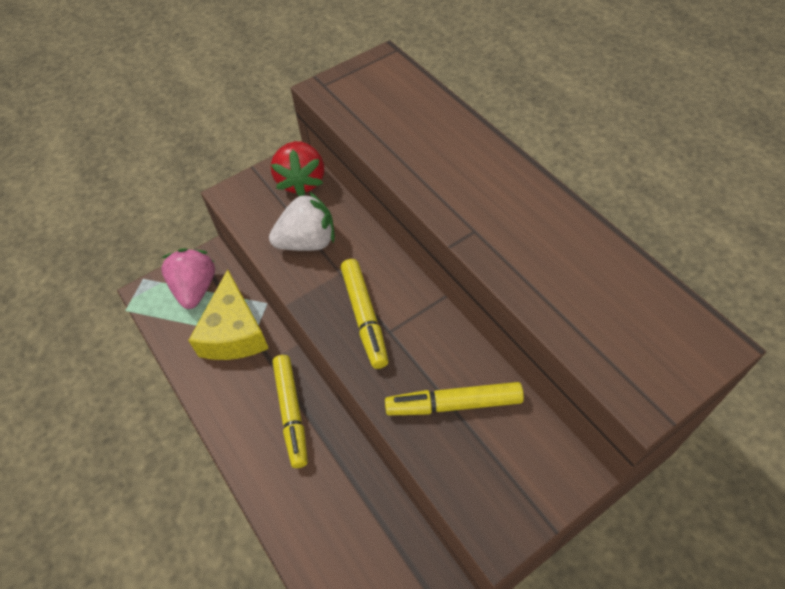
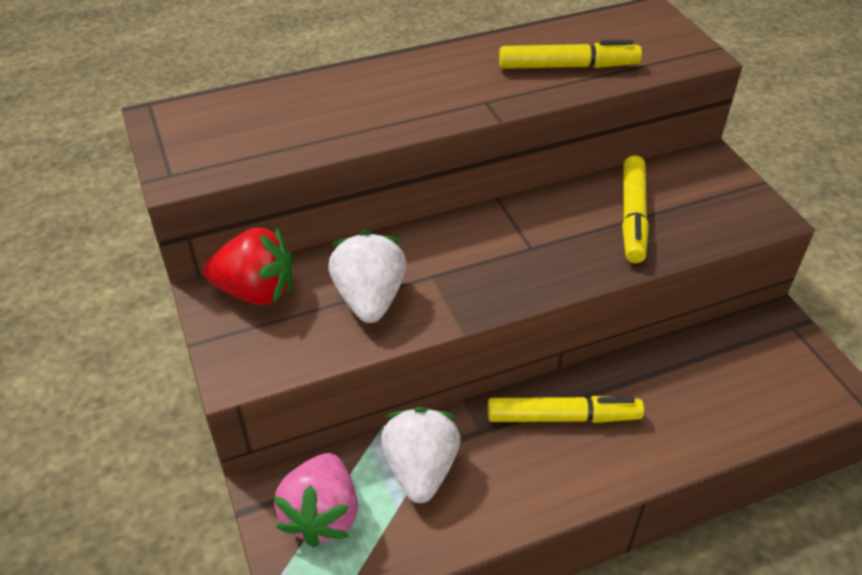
camera: 80 degrees left, 10 degrees down
pink strawberry [161,249,215,309] -> pink strawberry turned 90 degrees counterclockwise [274,453,358,547]
yellow cheese [188,269,269,360] -> white strawberry [381,407,460,503]
yellow marker [341,259,388,369] -> yellow marker moved to [499,40,642,69]

